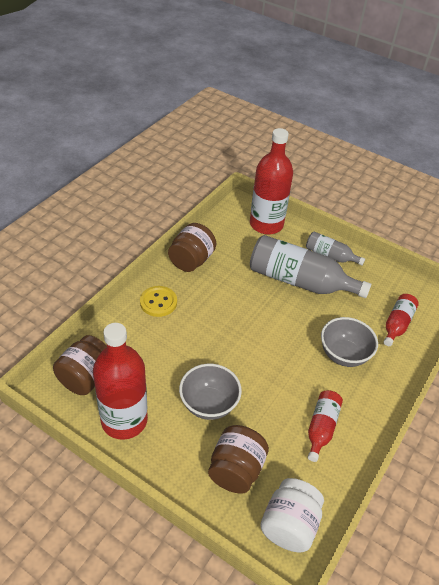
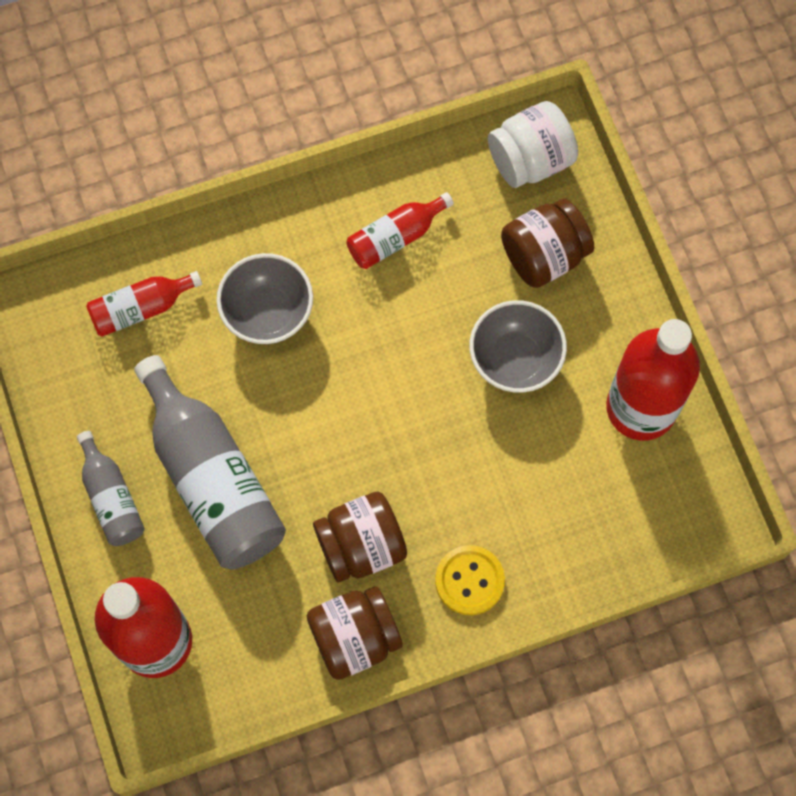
camera: 140 degrees left, 25 degrees up
brown jar [53,335,107,395] -> brown jar moved to [313,492,407,582]

